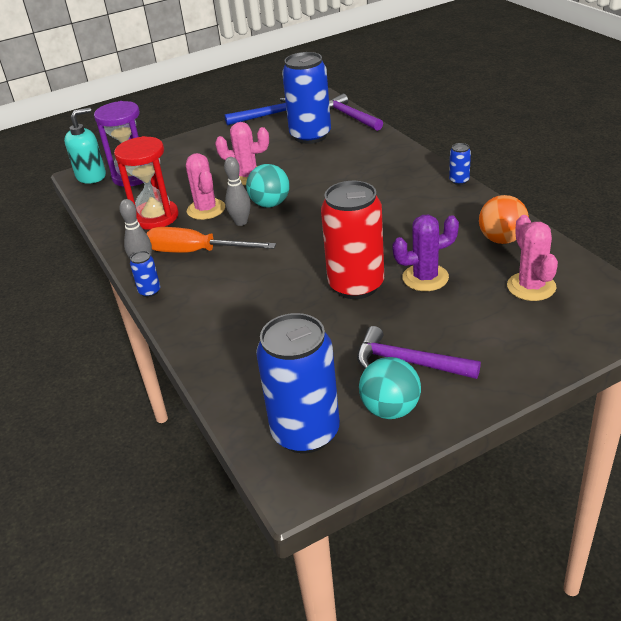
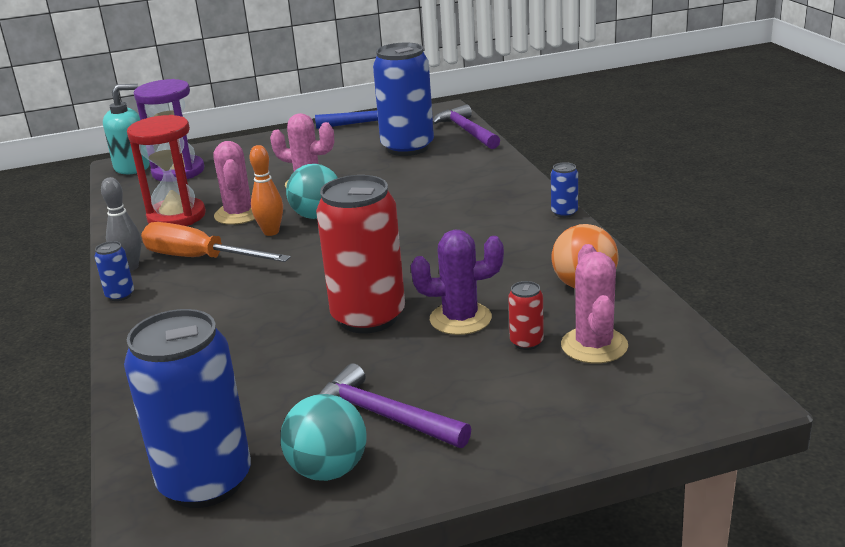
camera: 10 degrees right, 10 degrees down
grey bowling pin [224,157,251,226] -> orange bowling pin [249,145,283,236]
none -> red can [508,281,544,350]

